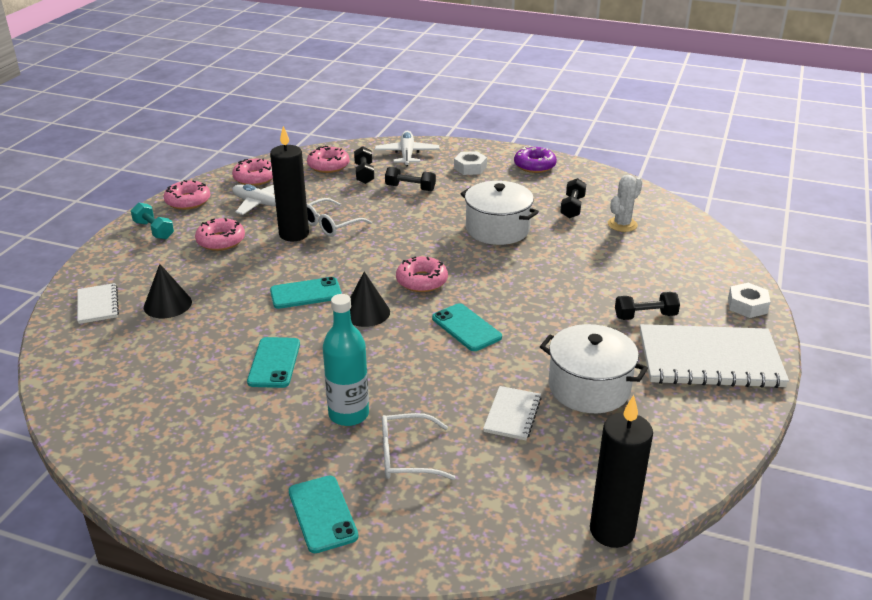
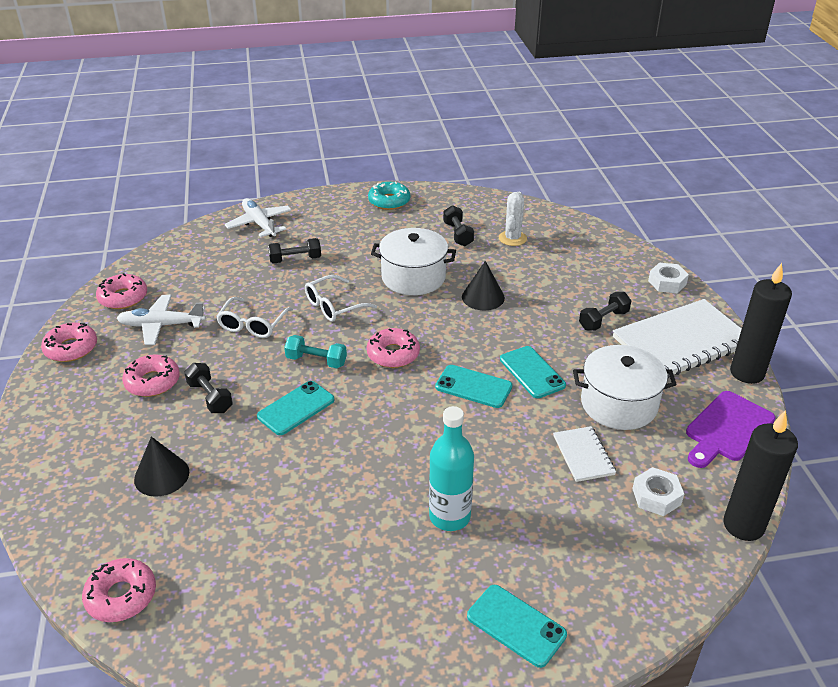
camera: 30 degrees left, 5 degrees up
white notebook [77,283,119,324] -> none
turquoise dumbbell [131,202,174,239] -> turquoise dumbbell moved to [284,335,347,368]
turquoise phone [247,337,300,388] -> turquoise phone moved to [500,346,566,398]
black candle [270,126,309,241] -> black candle moved to [730,263,792,384]
pink donut [307,146,350,173] -> pink donut moved to [82,558,156,622]
black cone [350,272,390,327] -> black cone moved to [462,261,505,310]
black dumbbell [354,146,374,184] -> black dumbbell moved to [184,363,233,413]
white glasses [382,413,456,480] -> white glasses moved to [305,275,377,322]
white nut [454,151,487,175] -> white nut moved to [632,467,684,516]
purple donut [514,146,557,173] -> turquoise donut [368,182,410,210]
none -> purple cutting board [686,391,775,468]

